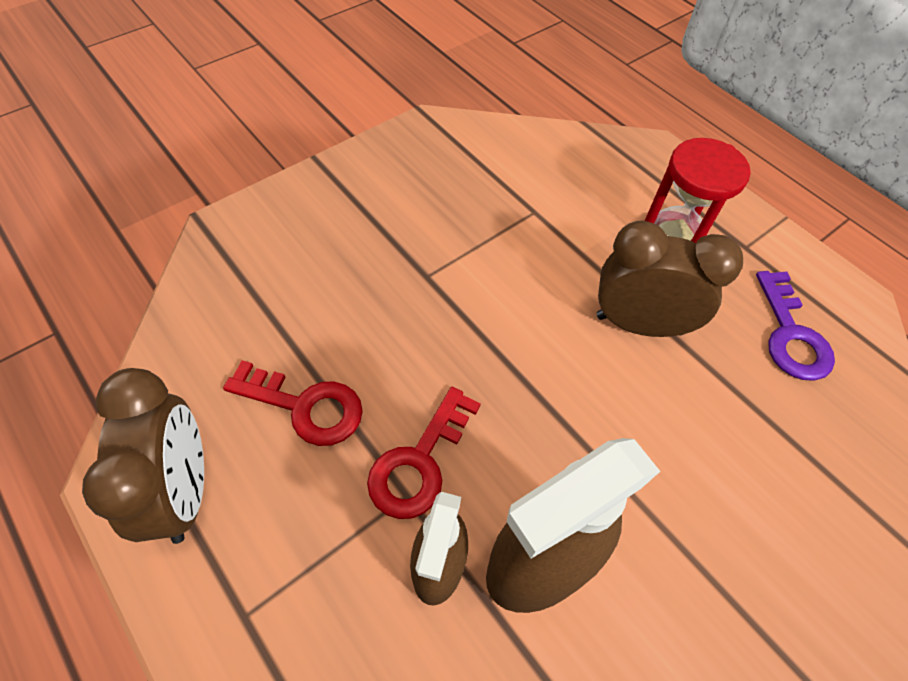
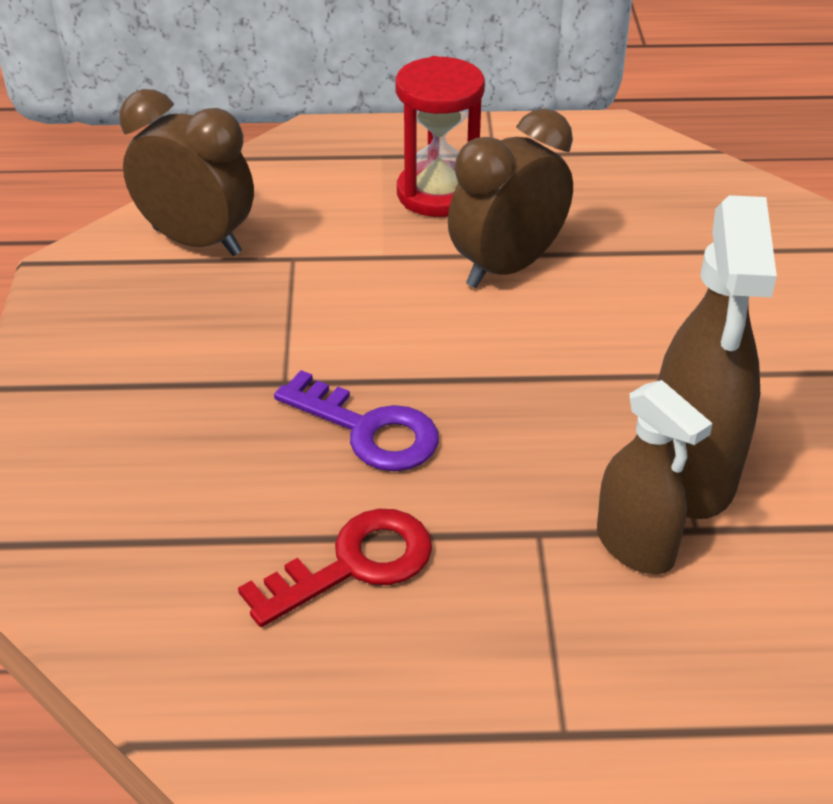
camera: 50 degrees left, 15 degrees down
brown clock [82,368,204,544] -> brown clock moved to [119,89,254,256]
red key [367,387,481,519] -> none
purple key [756,271,835,381] -> purple key moved to [274,370,439,471]

